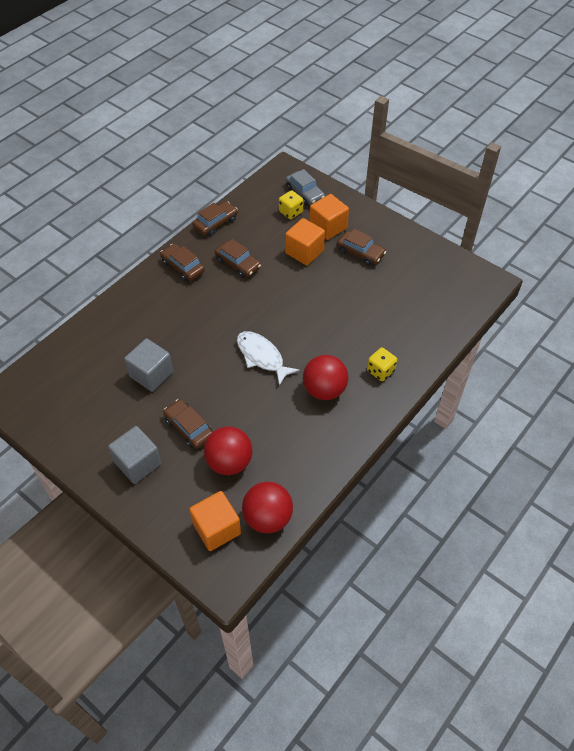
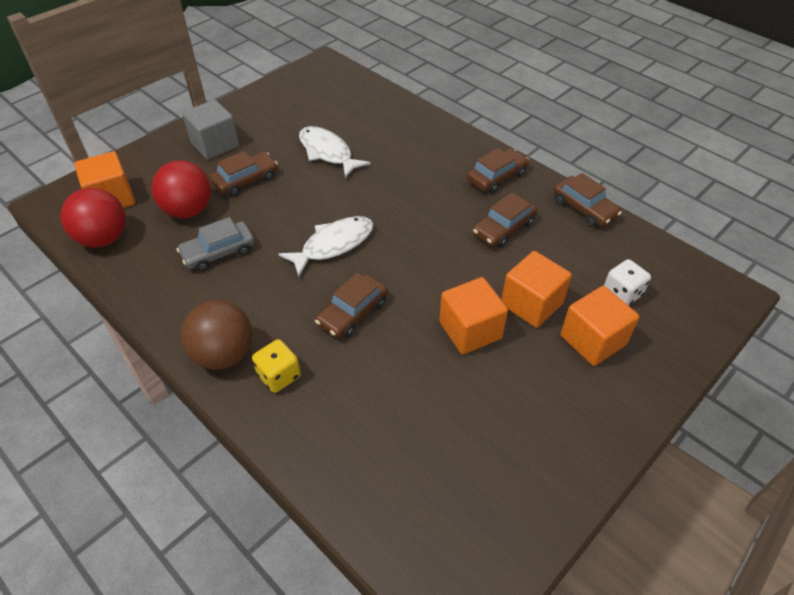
camera: 95 degrees right, 5 degrees down
grey cube [124,338,173,392] -> white fish [299,126,370,178]
yellow dice [279,190,303,219] -> white dice [604,259,651,306]
grey car [286,169,325,205] -> grey car moved to [177,217,255,271]
red ball [303,355,348,400] -> none
brown car [337,229,386,266] -> brown car moved to [315,273,388,338]
none -> brown ball [181,300,253,370]
none -> orange cube [439,277,508,354]

